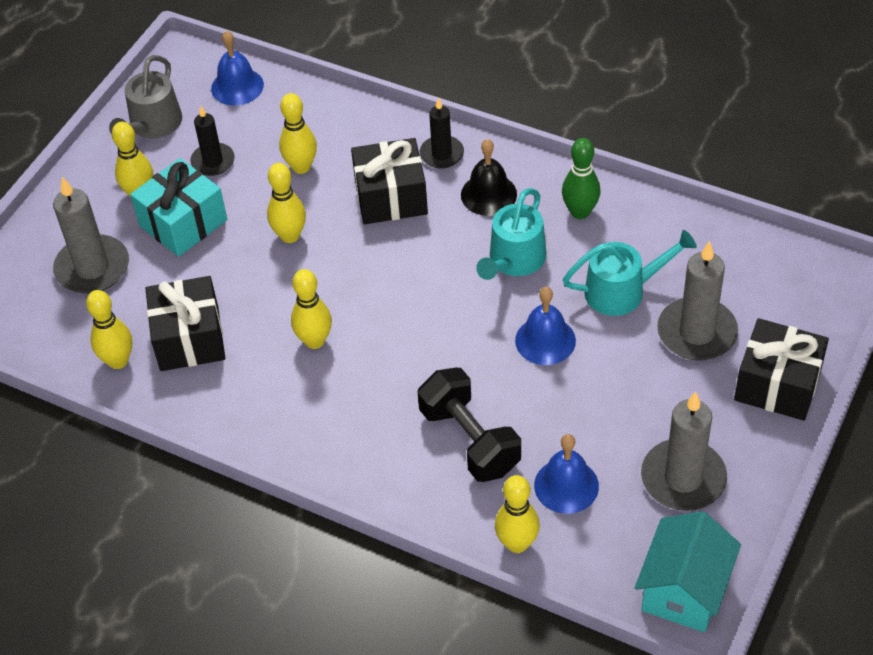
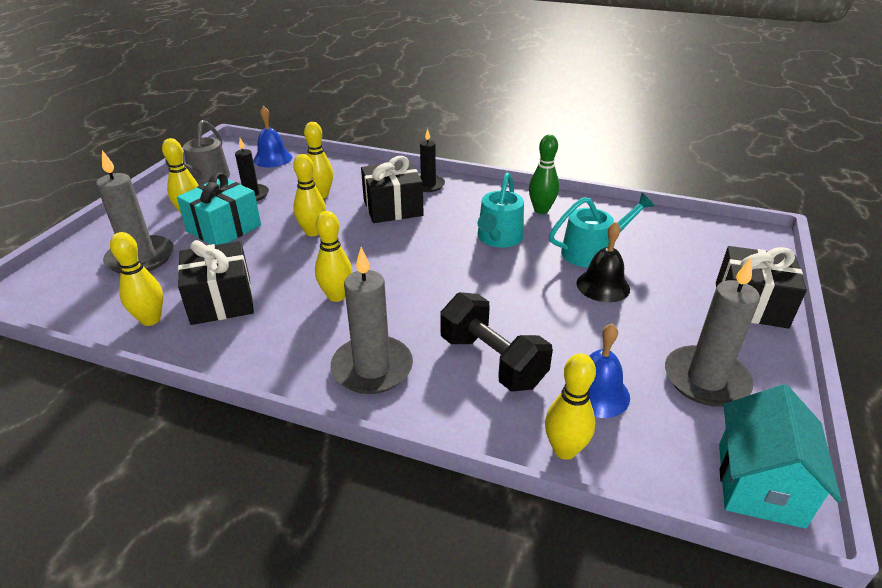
camera: 10 degrees left, 15 degrees down
black bell [461,139,517,216] -> black bell moved to [576,222,630,302]
blue bell [515,287,576,365] -> none
grey candle [657,241,738,360] -> grey candle moved to [331,247,413,394]

